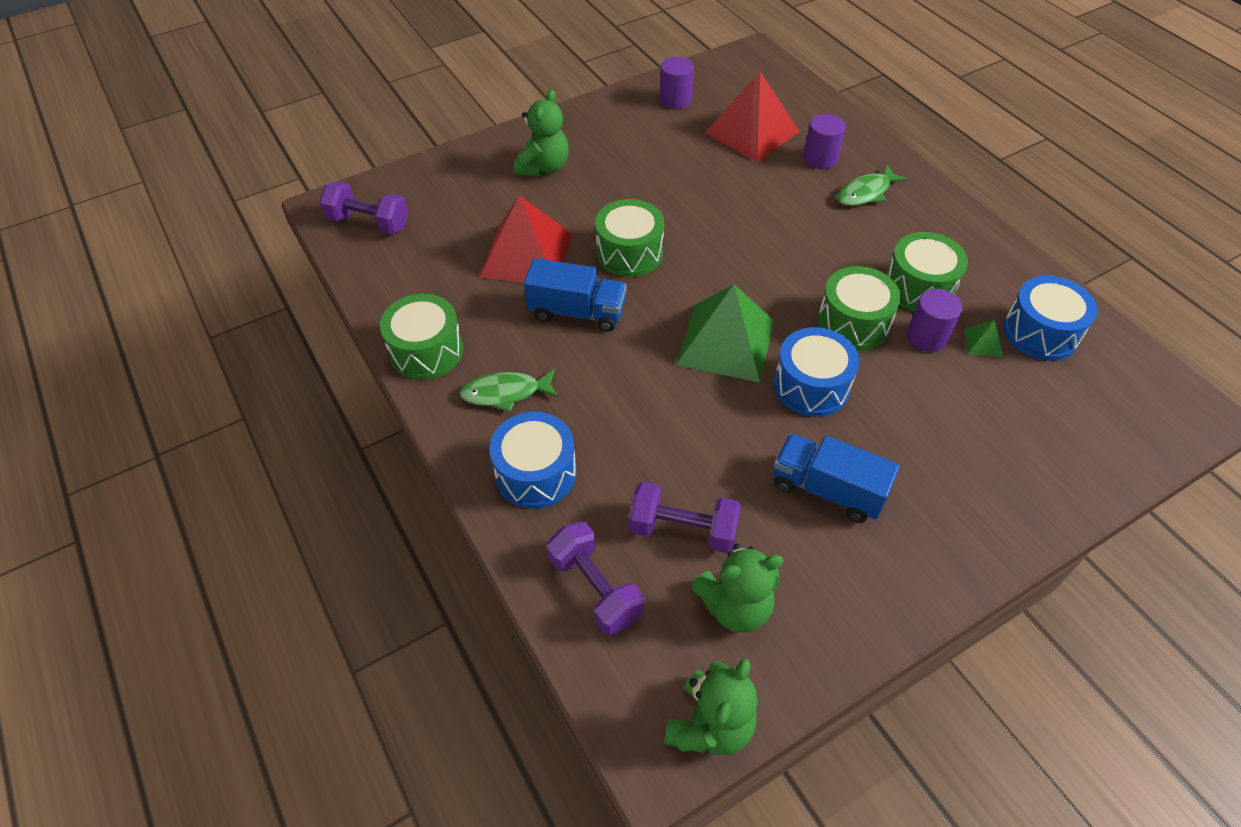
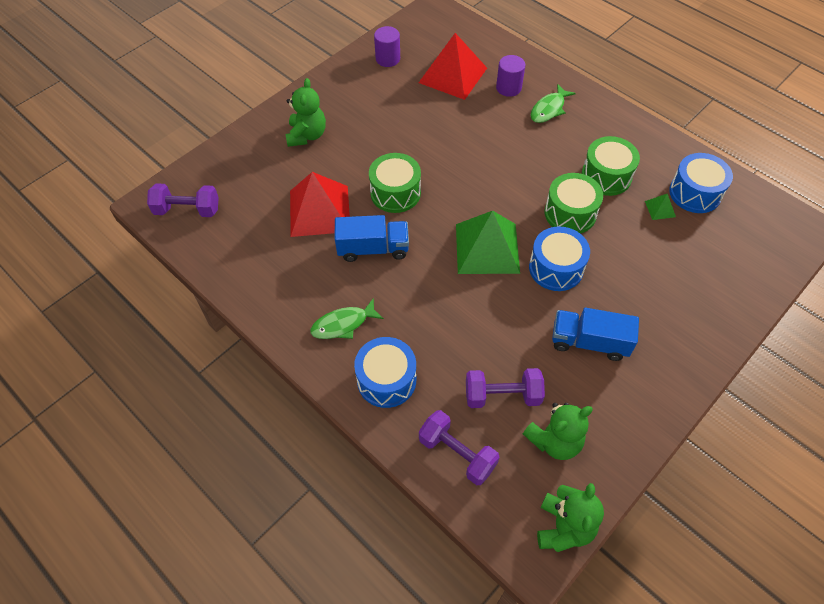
camera: 15 degrees left, 5 degrees up
green drum [380,294,463,380] -> none
purple cylinder [907,289,962,352] -> none

